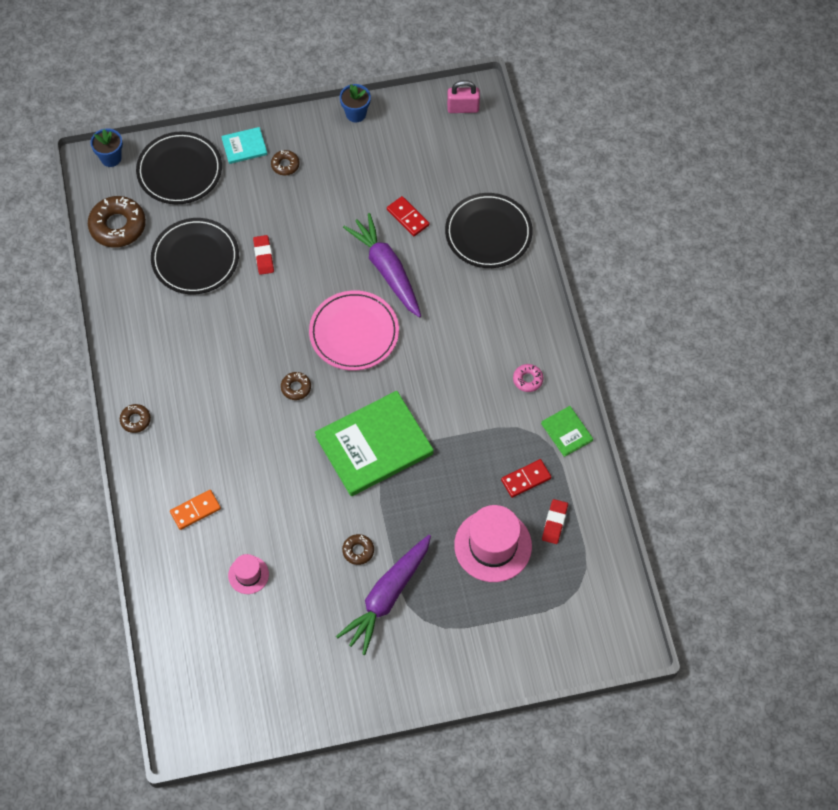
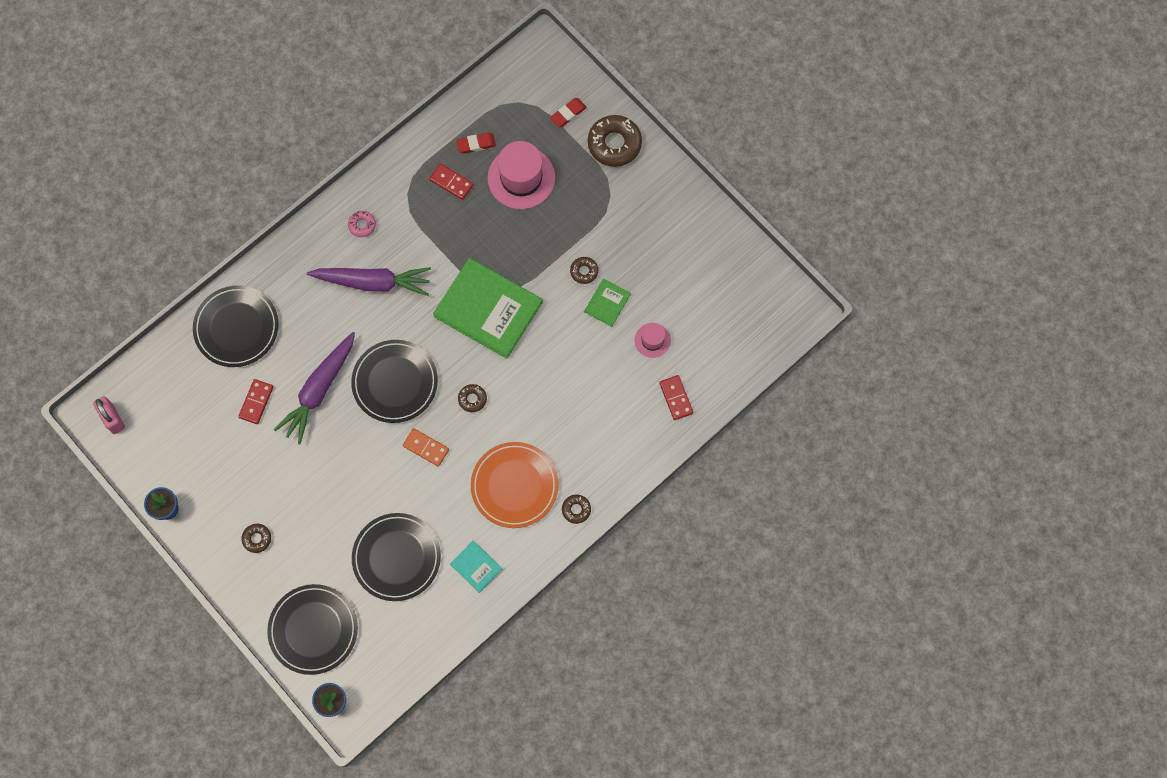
camera: 120 degrees left, 10 degrees up
brown donut [88,196,146,248] -> brown donut moved to [588,115,642,167]
orange domino [170,490,221,530] -> orange domino moved to [403,428,449,467]
turquoise book [221,127,268,164] -> turquoise book moved to [450,541,502,593]
red eraser [253,235,274,275] -> red eraser moved to [550,98,587,127]
pink plate [309,291,399,371] -> black plate [351,340,438,423]
purple carrot [336,535,431,655] -> purple carrot moved to [307,267,431,296]
green book [541,406,593,457] -> green book moved to [584,279,631,327]
none -> orange plate [471,442,559,528]
none -> red domino [659,375,693,420]

